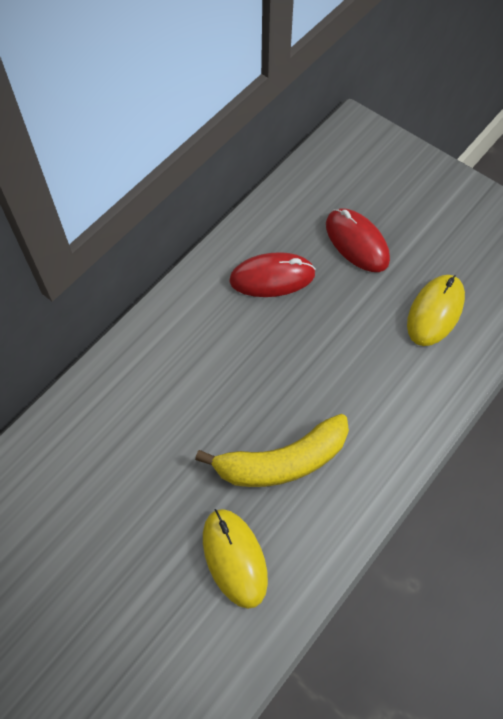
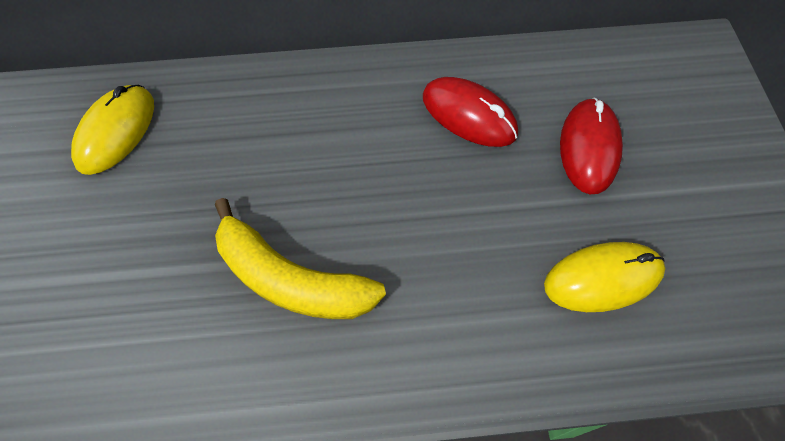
camera: 45 degrees right, 0 degrees up
yellow mouse [203,509,268,609] -> yellow mouse moved to [71,85,154,175]

